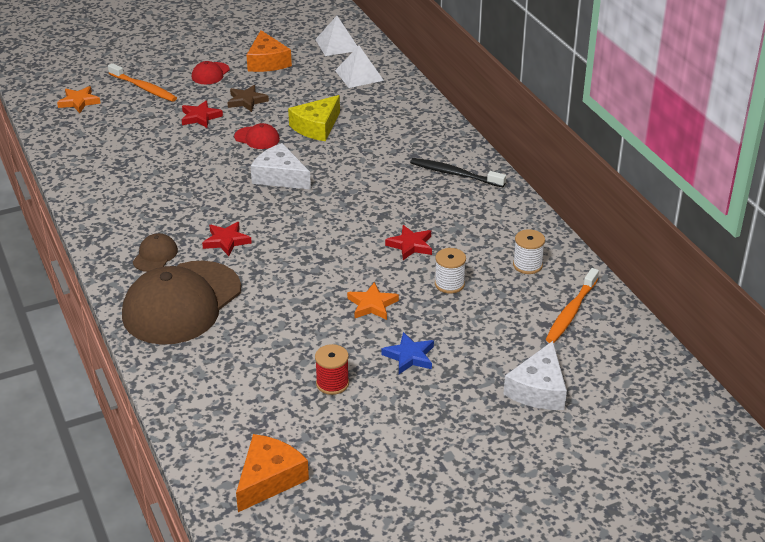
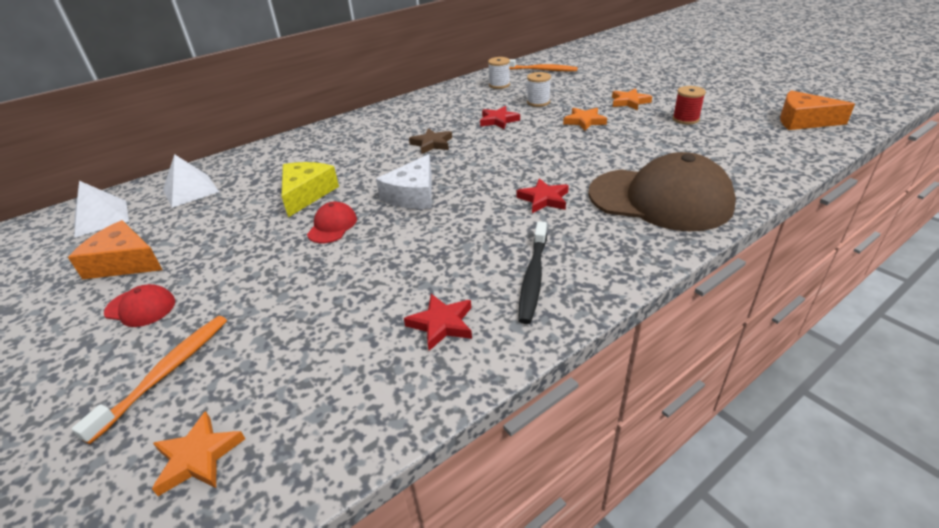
camera: 100 degrees left, 0 degrees up
brown cap [133,233,178,272] -> none
red star [182,100,223,128] -> red star moved to [404,294,472,351]
brown star [227,85,269,112] -> brown star moved to [409,128,452,154]
orange cheese [247,30,292,72] -> orange cheese turned 135 degrees counterclockwise [68,220,162,279]
yellow cheese [288,95,340,141] -> yellow cheese turned 105 degrees counterclockwise [282,162,339,217]
blue star [381,332,434,374] -> orange star [612,88,652,110]
black toothbrush [410,158,506,187] -> black toothbrush moved to [518,221,547,324]
white cheese [503,341,567,410] -> none

